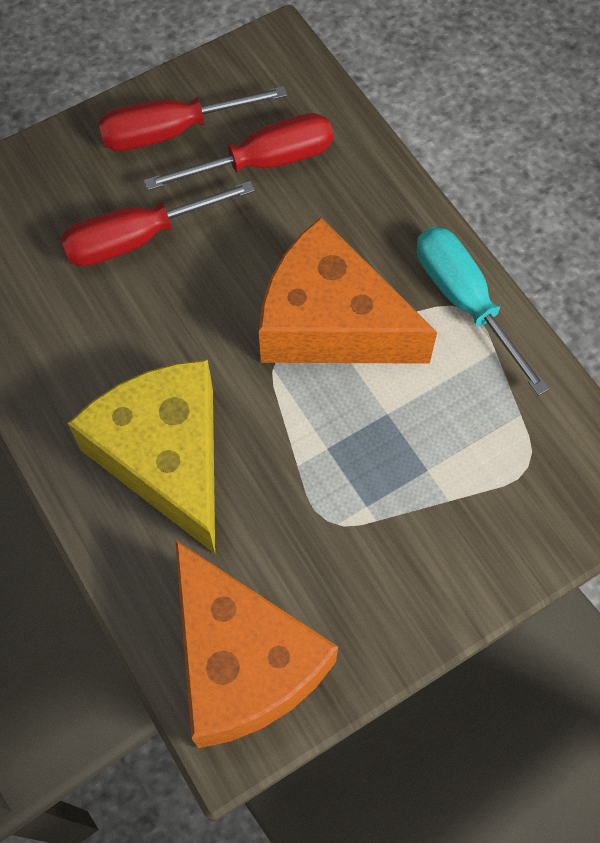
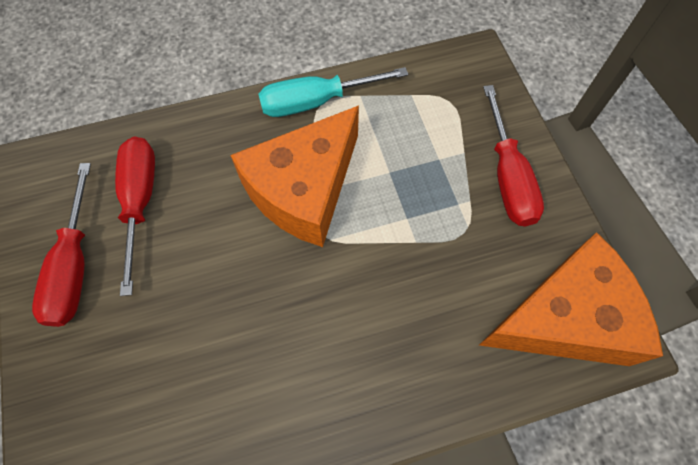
camera: 75 degrees left, 0 degrees up
red screwdriver [60,181,255,266] -> red screwdriver moved to [483,85,544,227]
yellow cheese [68,360,215,554] -> none

